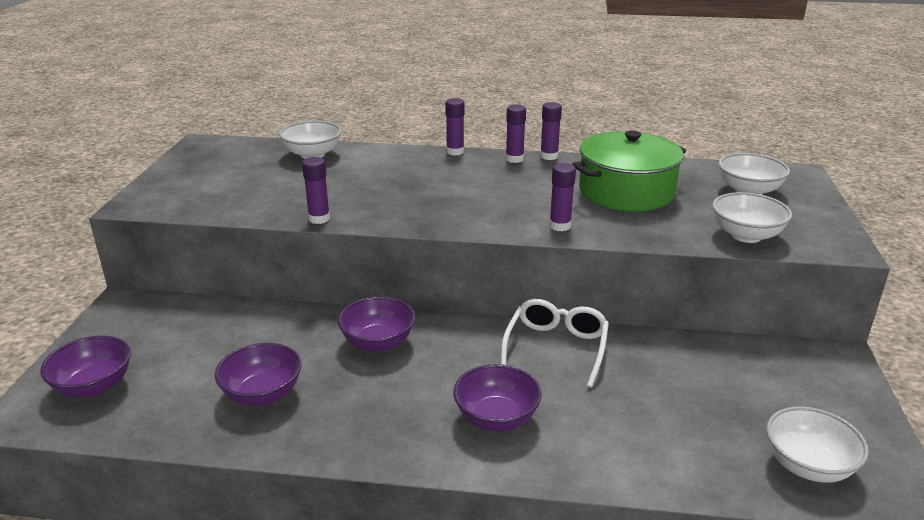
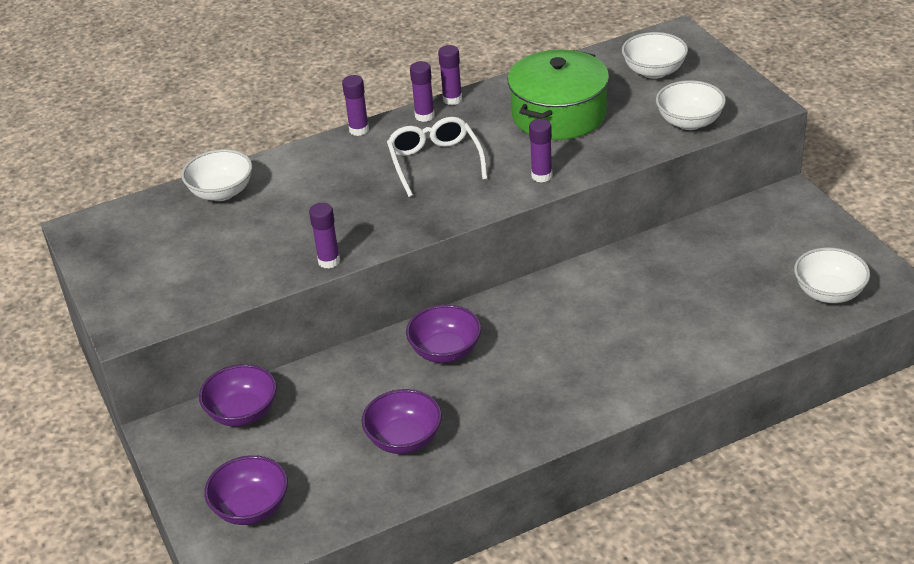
camera: 30 degrees left, 10 degrees up
purple bowl [453,364,542,431] -> purple bowl moved to [199,364,277,426]
white glasses [501,299,609,388] -> white glasses moved to [387,117,487,197]

